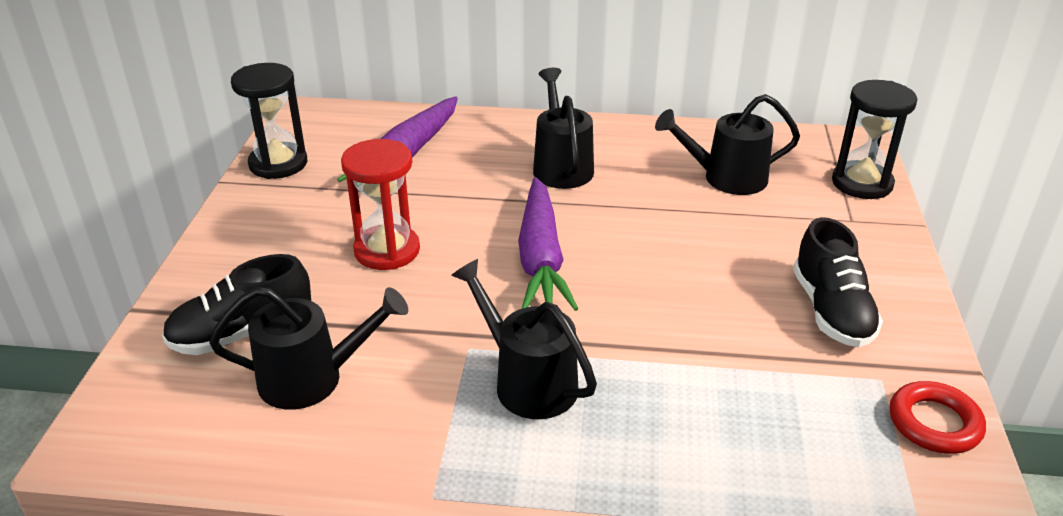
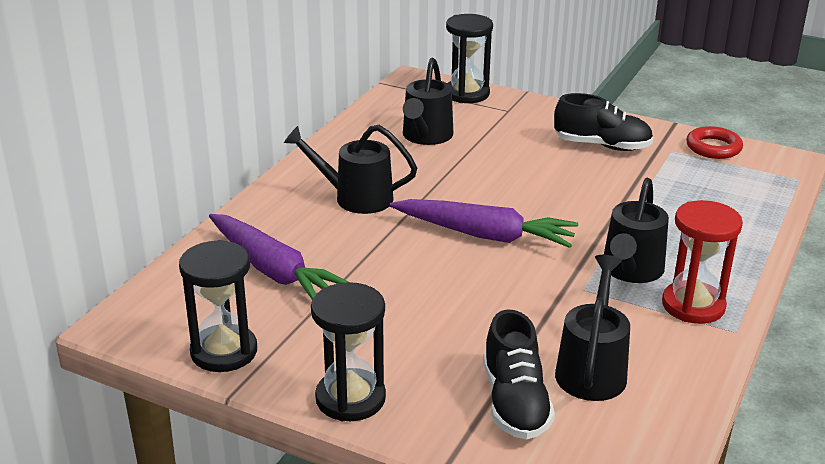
camera: 70 degrees left, 5 degrees down
red hourglass [341,139,420,270] -> red hourglass moved to [662,200,743,324]
black watering can [451,259,597,419] -> black watering can turned 45 degrees counterclockwise [604,178,669,283]
none -> black hourglass [311,282,386,421]

